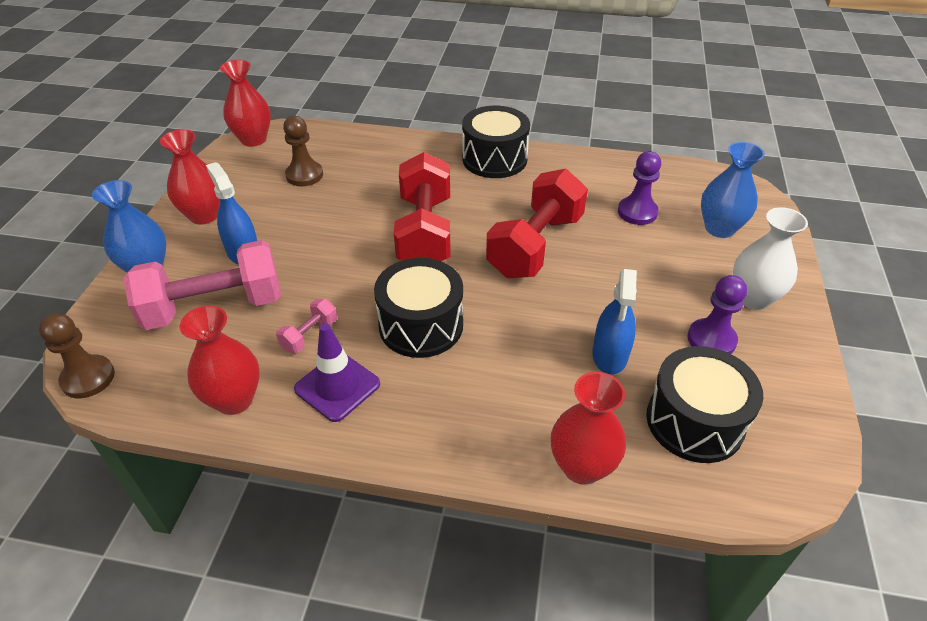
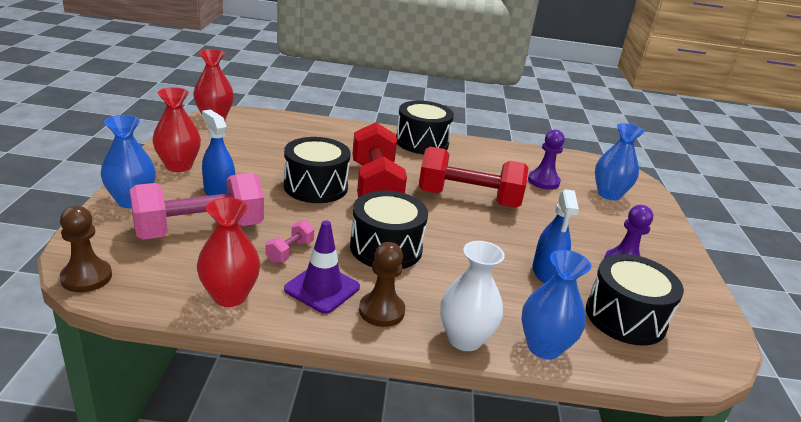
camera: 10 degrees left, 15 degrees down
brown pawn [283,116,323,186] -> brown pawn moved to [359,242,405,327]
red dumbbell [486,169,588,278] -> red dumbbell turned 75 degrees clockwise [419,147,529,208]
red vase [551,372,626,485] -> blue vase [521,250,591,360]
white vase [733,207,808,310] -> white vase moved to [440,241,505,351]
none -> black drum [284,137,351,203]

